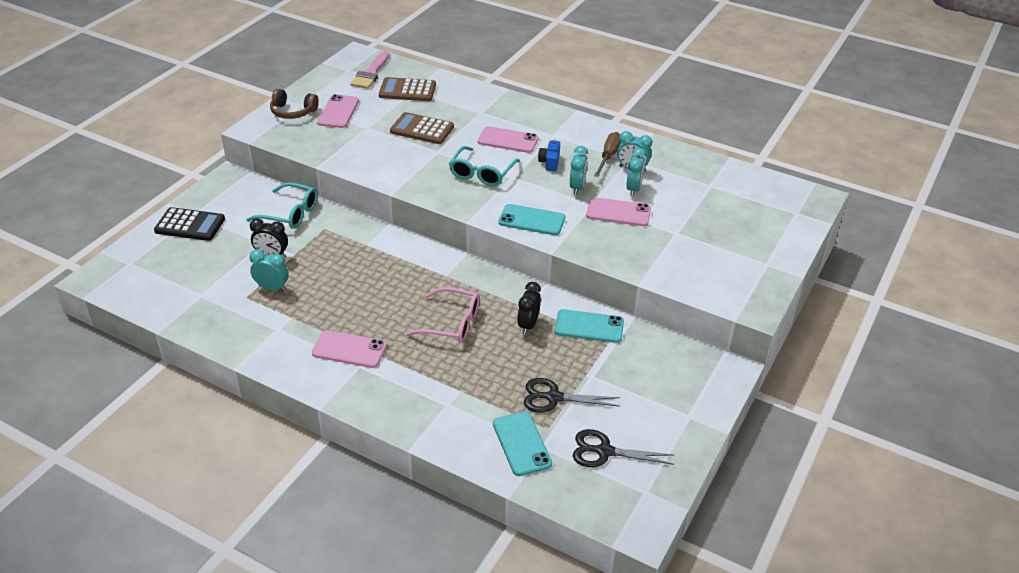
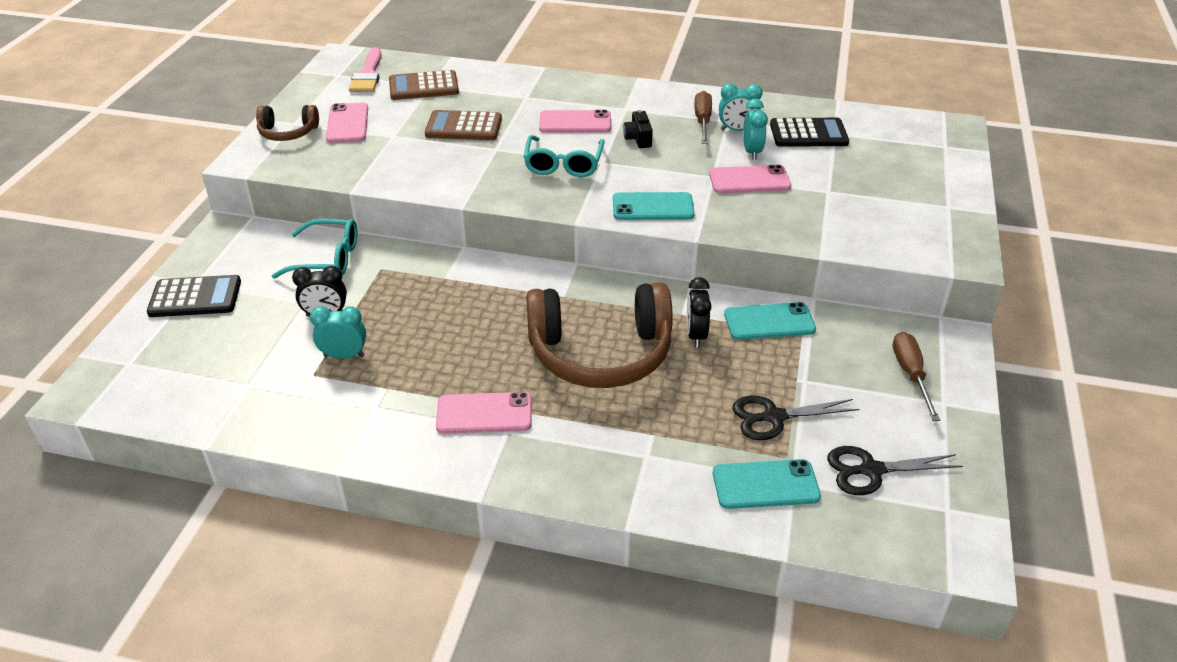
camera: 15 degrees left, 0 degrees up
pink glasses [405,287,480,343] -> brown headphones [526,282,673,388]
turquoise phone [493,411,552,476] -> turquoise phone turned 60 degrees counterclockwise [713,459,821,509]
blue camera [538,140,560,171] -> black camera [623,110,653,148]
turquoise clock [570,146,588,195] -> none
none -> black calculator [770,118,849,147]
none -> brown screwdriver [893,332,940,421]

